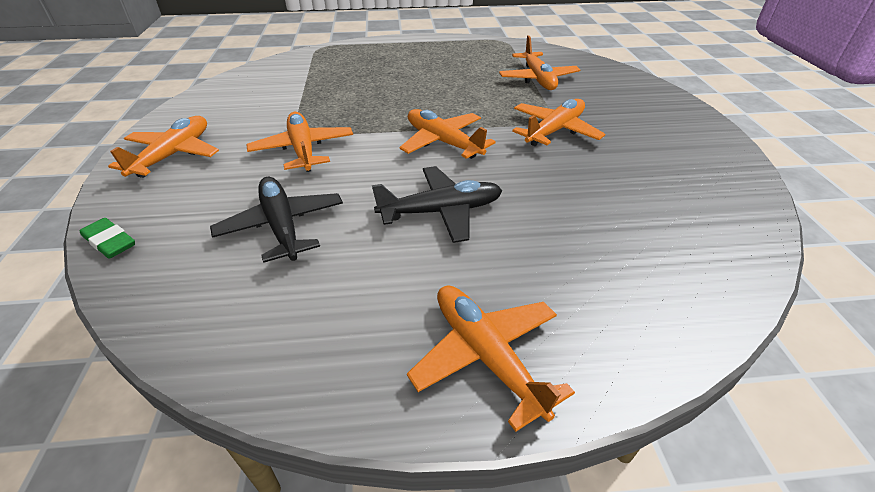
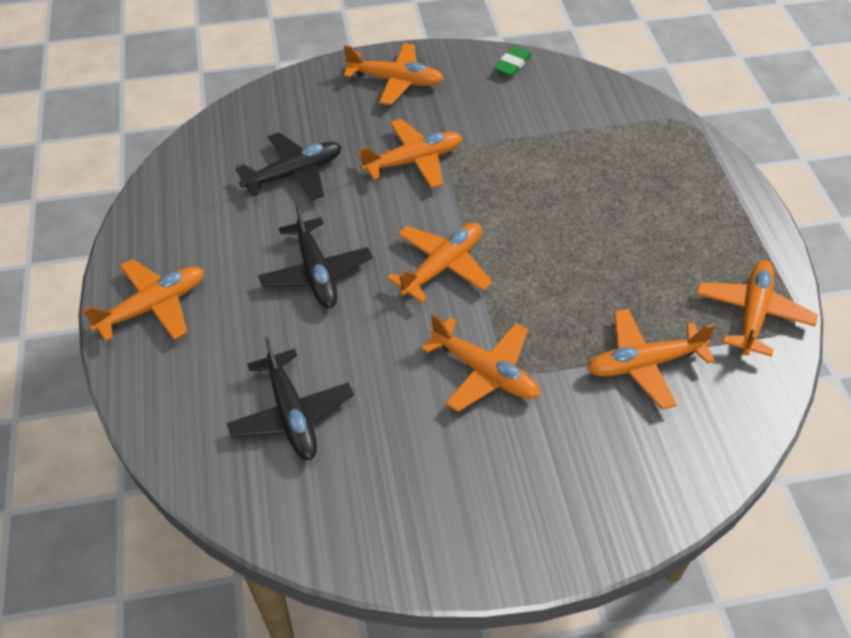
camera: 85 degrees right, 10 degrees up
green eraser [80,218,135,259] -> green eraser moved to [494,46,532,77]
none -> black plane [227,337,354,460]
none -> orange plane [696,260,818,357]

